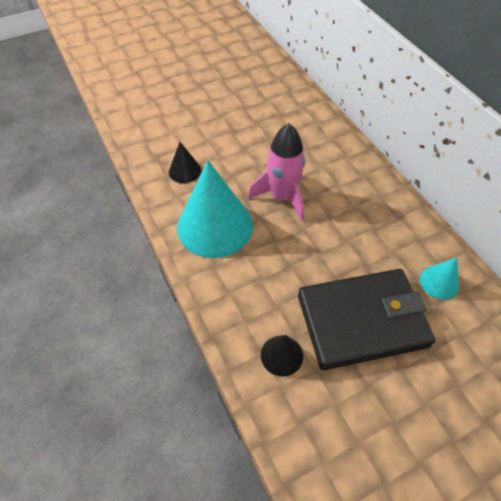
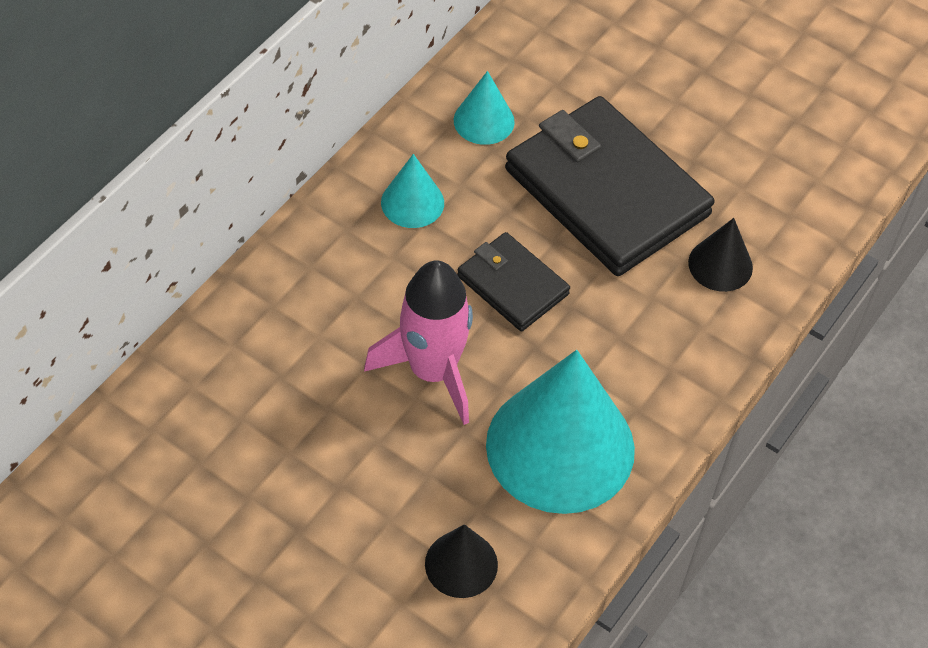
camera: 120 degrees left, 0 degrees up
none -> turquoise cone [381,154,444,228]
none -> black wallet [457,232,570,331]

